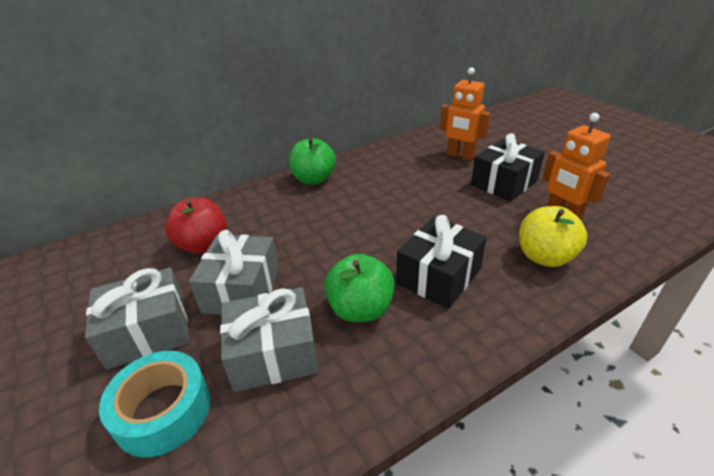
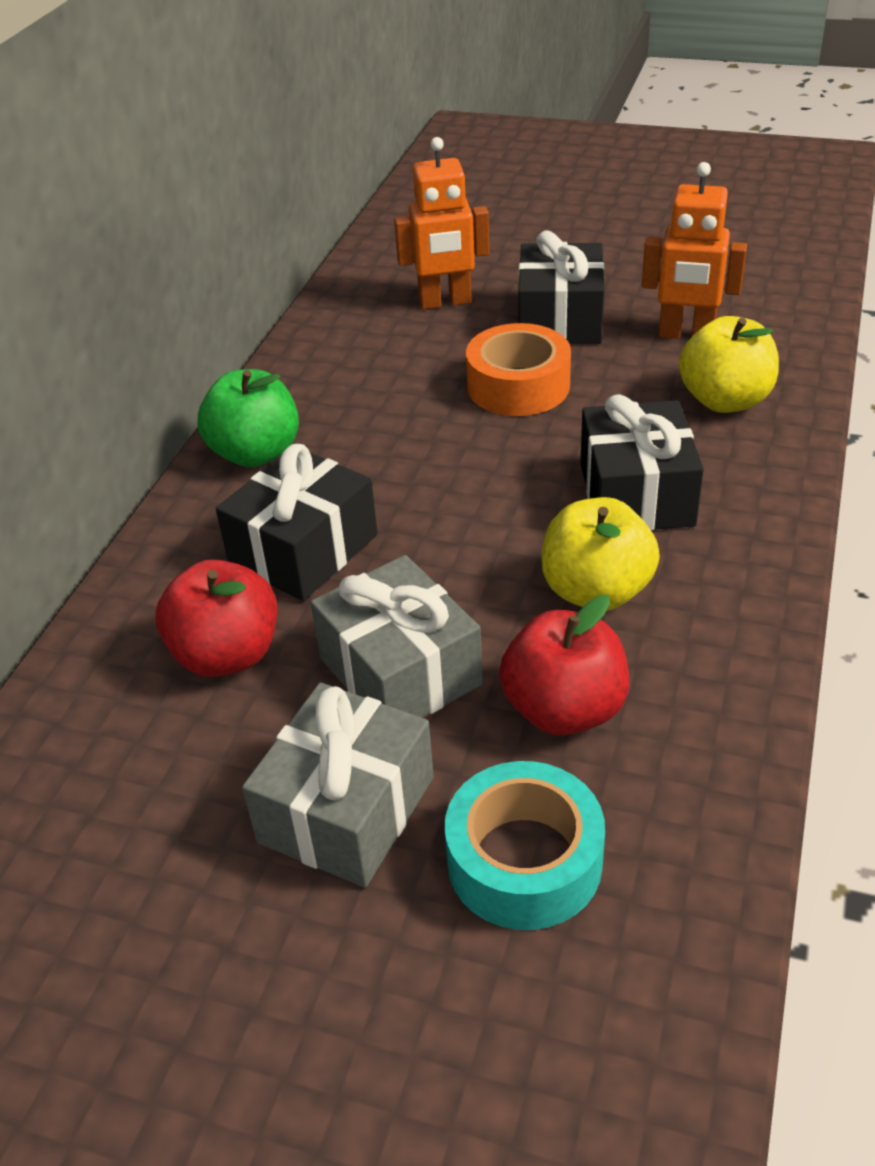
camera: 40 degrees left, 5 degrees up
grey gift [220,288,319,392] -> red apple [499,595,629,735]
green apple [324,254,395,322] -> yellow apple [541,497,660,611]
none -> black gift [216,444,378,601]
none -> orange tape [466,323,571,416]

